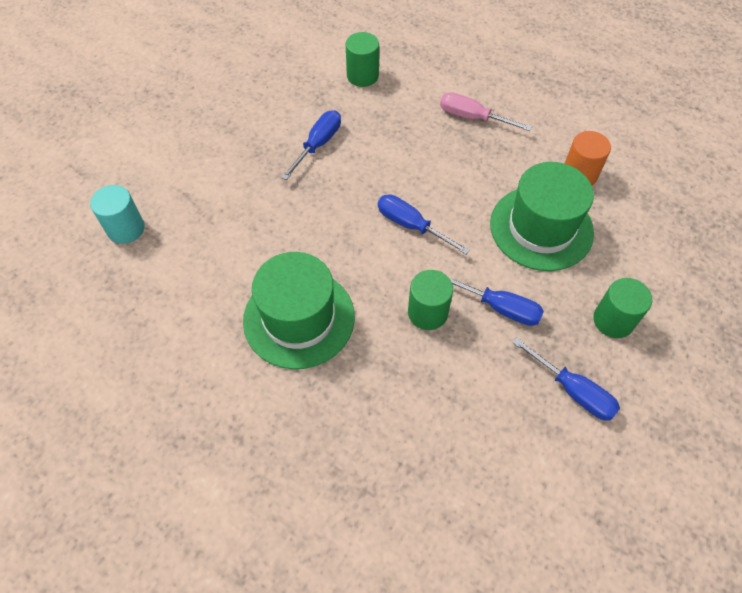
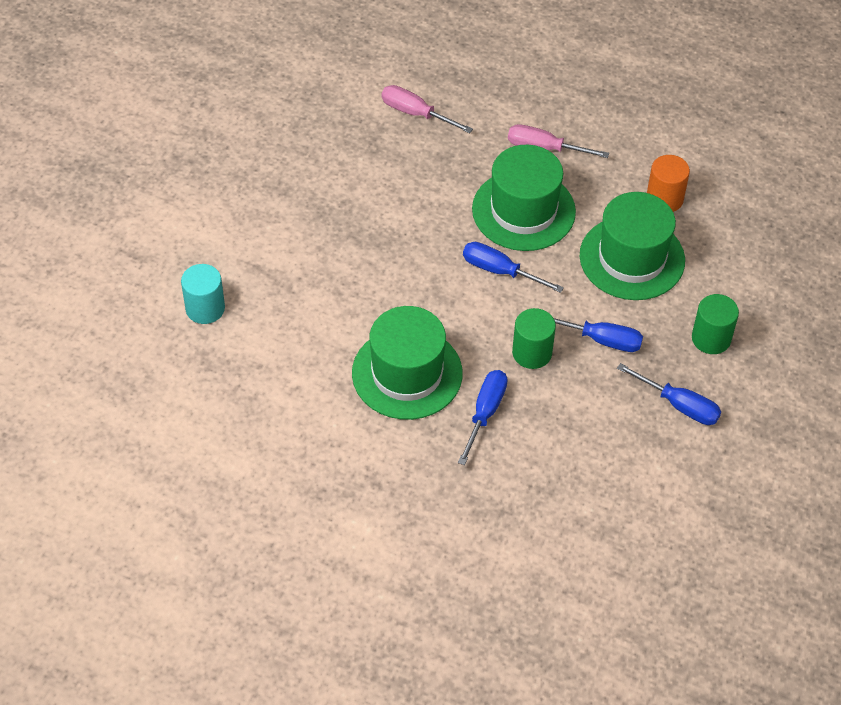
camera: 10 degrees left, 5 degrees down
blue screwdriver [281,110,341,180] -> blue screwdriver moved to [458,370,508,465]
green cylinder [346,32,379,87] -> pink screwdriver [382,85,473,133]
none -> green hat [472,145,576,251]

